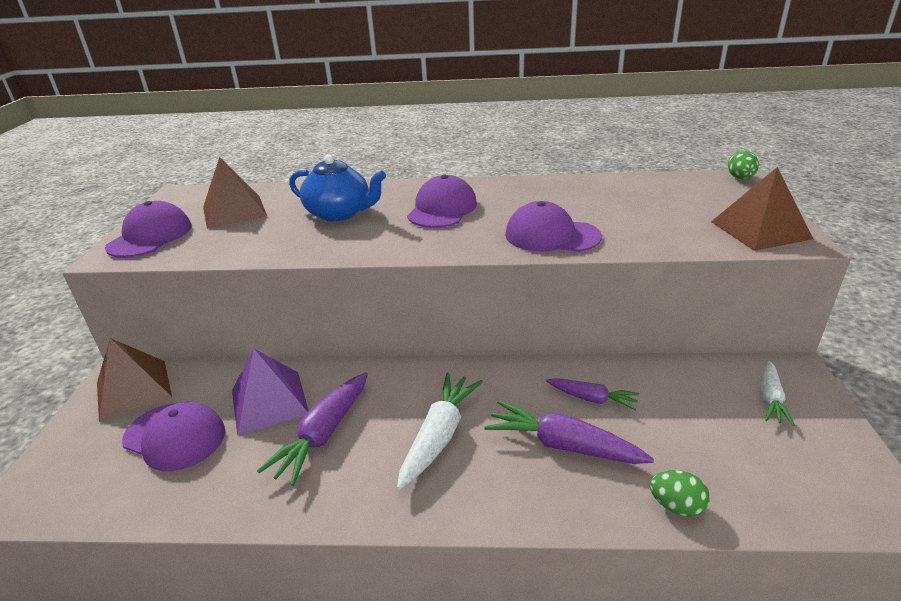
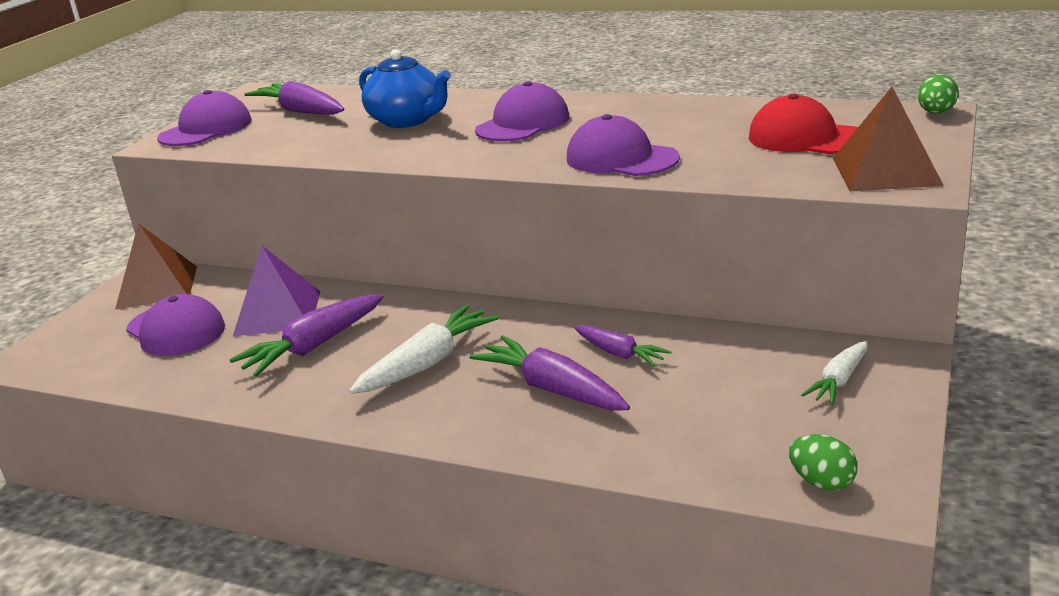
camera: 20 degrees right, 5 degrees down
brown pyramid [203,157,267,229] -> purple carrot [244,81,344,115]
green egg [650,470,710,516] -> green egg moved to [789,434,857,491]
none -> red cap [749,94,858,154]

